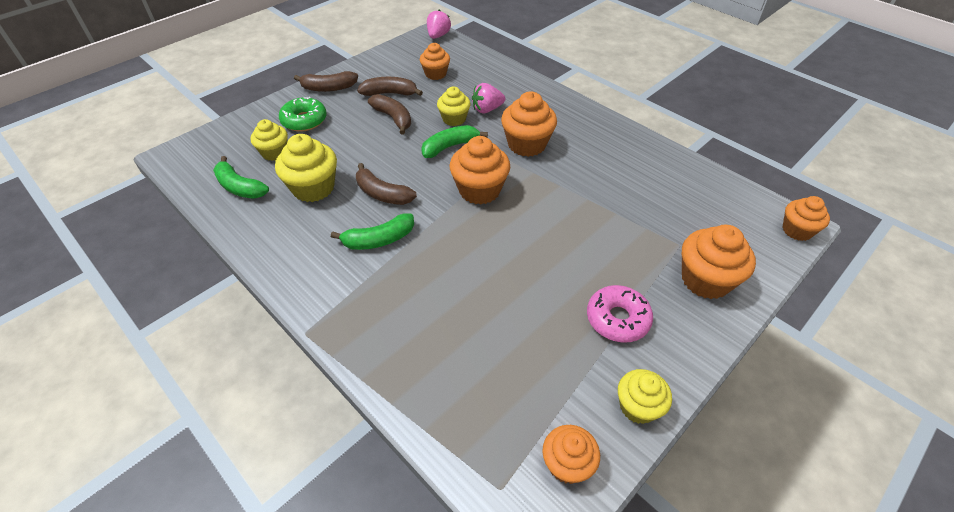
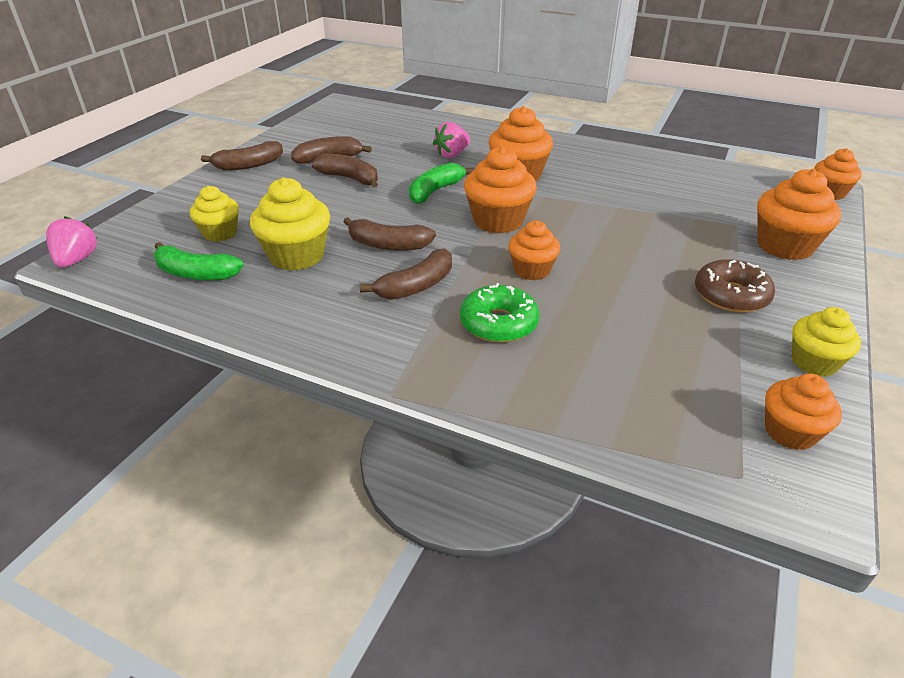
camera: 20 degrees left, 10 degrees down
green donut [279,97,327,132] -> green donut moved to [460,283,539,343]
green banana [331,213,414,250] -> brown banana [360,248,452,300]
orange cupcake [420,43,450,80] -> orange cupcake moved to [509,221,560,280]
pink strawberry [427,10,451,39] -> pink strawberry moved to [46,216,97,268]
yellow cupcake [437,87,471,126] -> none
pink donut [587,285,653,343] -> brown donut [695,259,775,313]

